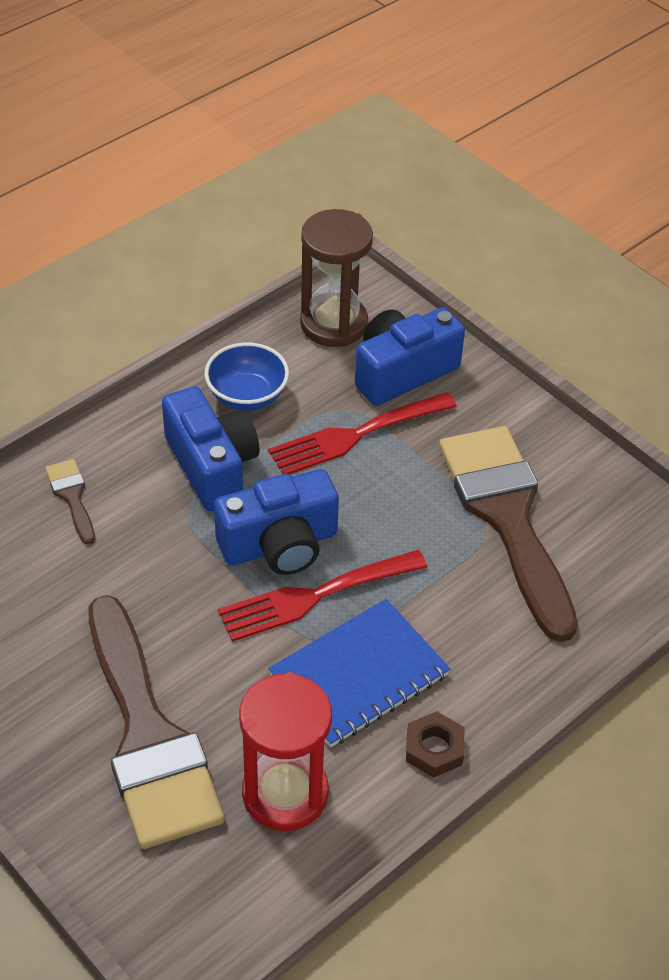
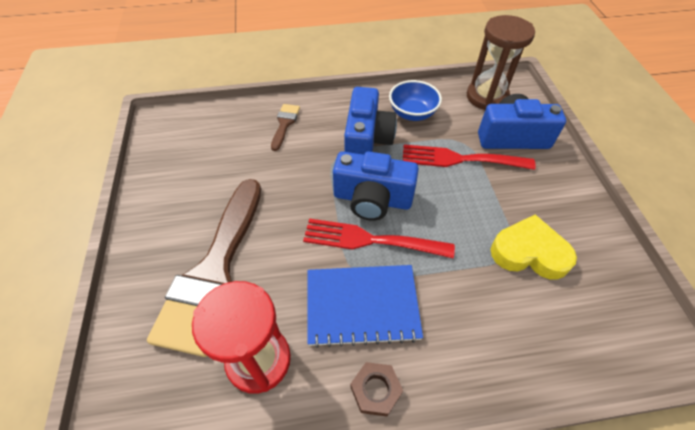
camera: 35 degrees right, 5 degrees up
brown brush [439,426,578,642] -> yellow heart [491,214,577,280]

